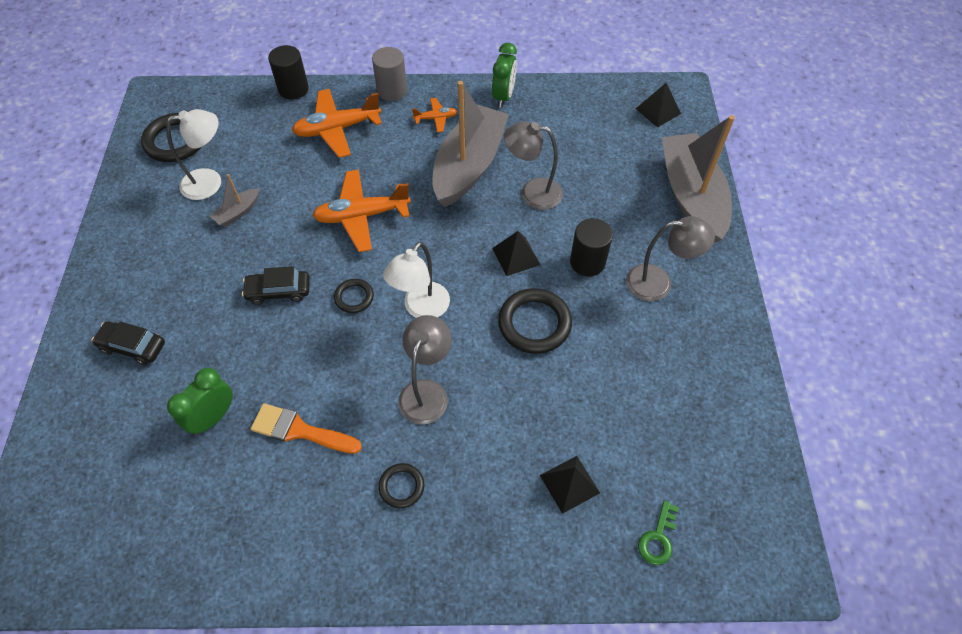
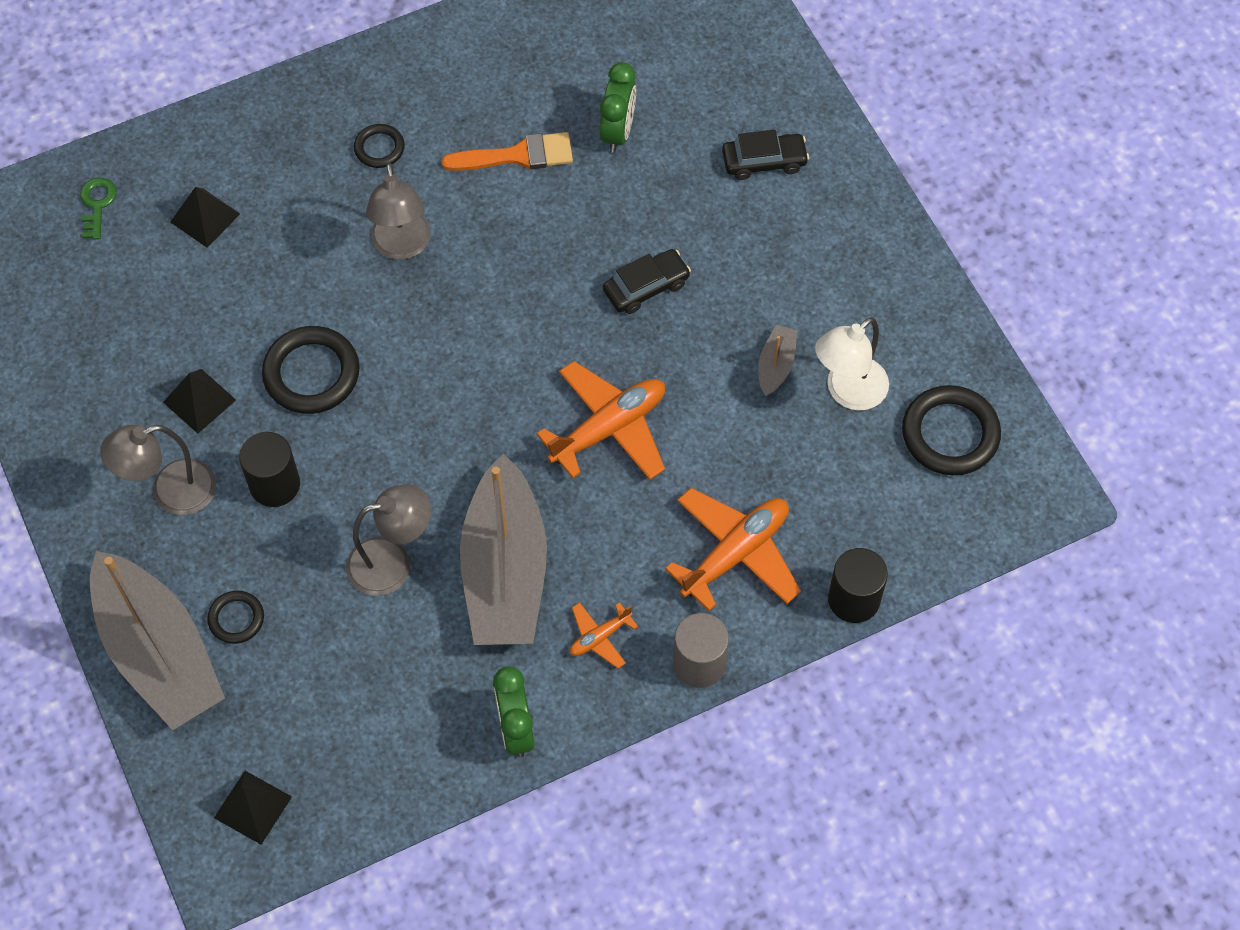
camera: 155 degrees right, 5 degrees up
black ring [334,279,374,313] -> black ring moved to [207,591,264,644]
white lamp [383,242,450,318] -> none
black pyramid [492,231,540,276] -> black pyramid moved to [163,369,236,434]

